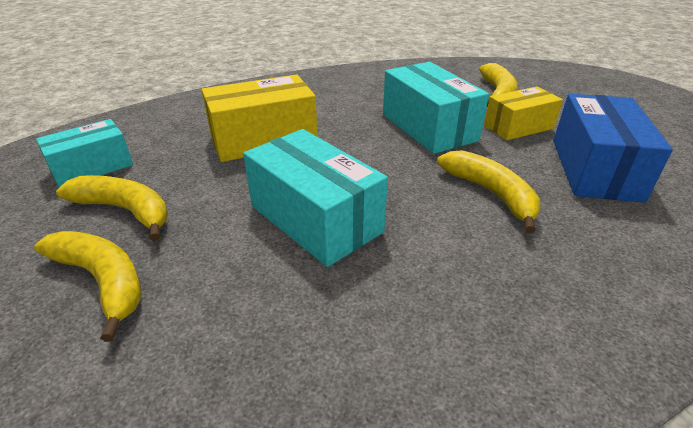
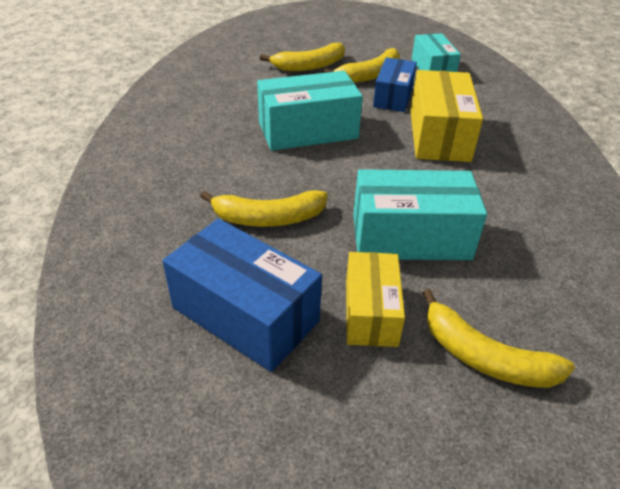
camera: 115 degrees right, 5 degrees up
none -> blue box [373,58,417,112]

